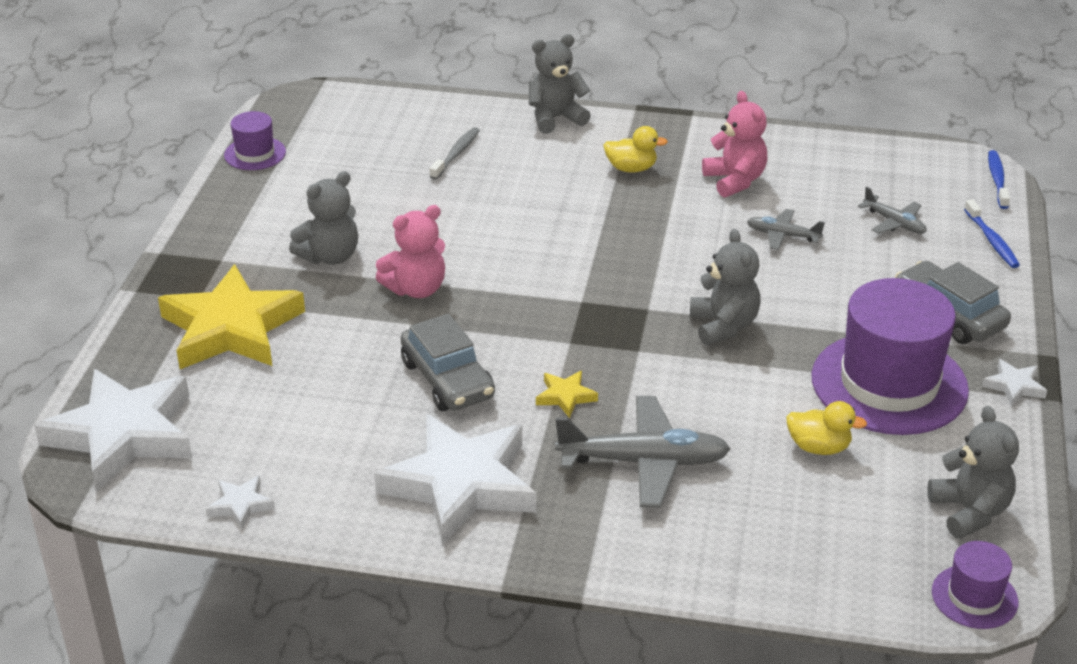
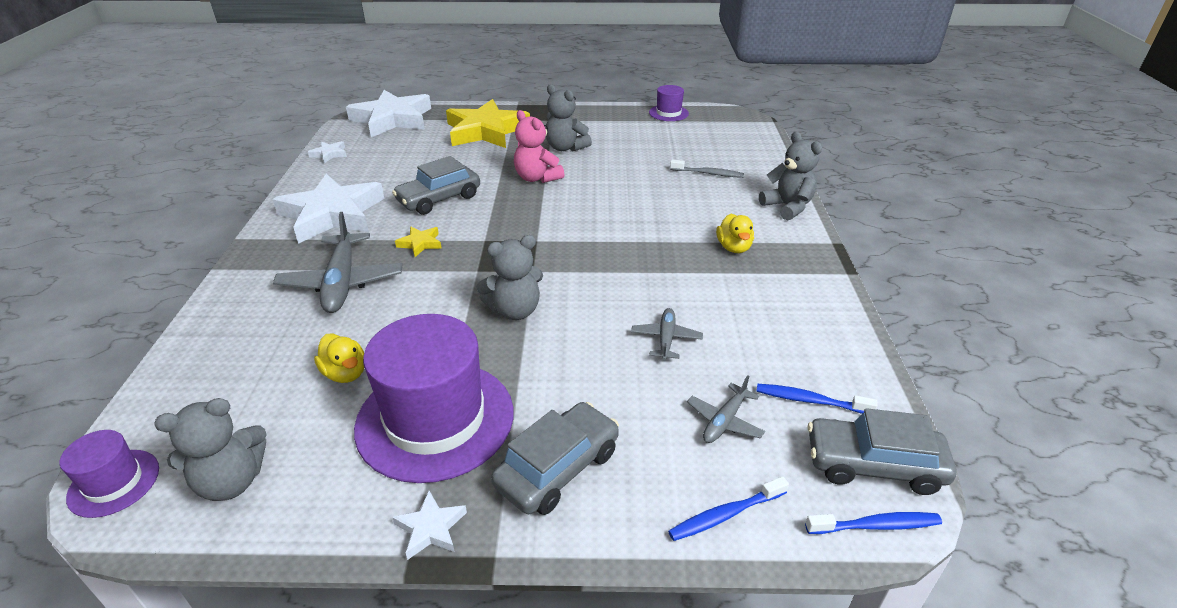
camera: 80 degrees right, 0 degrees up
pink teddy bear [702,91,767,198] -> none
yellow duck [786,401,867,455] -> yellow duck turned 45 degrees counterclockwise [314,333,364,383]
none -> blue toothbrush [756,384,878,414]
none -> grey car [808,408,956,495]

